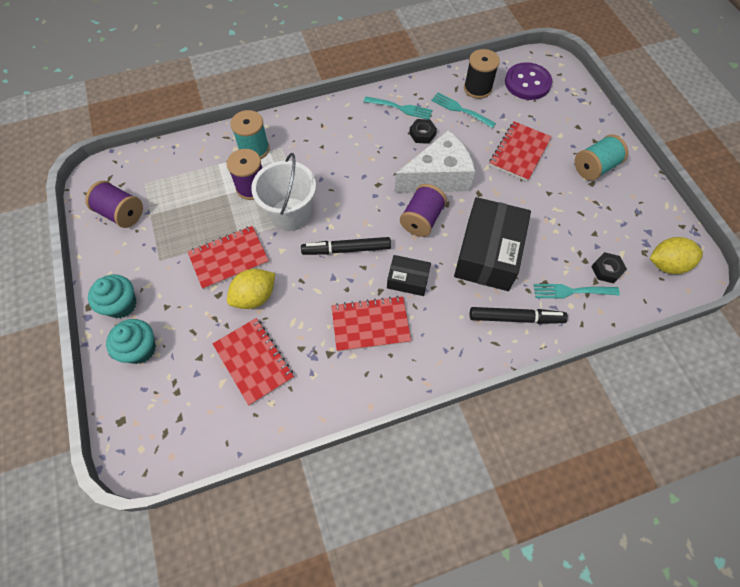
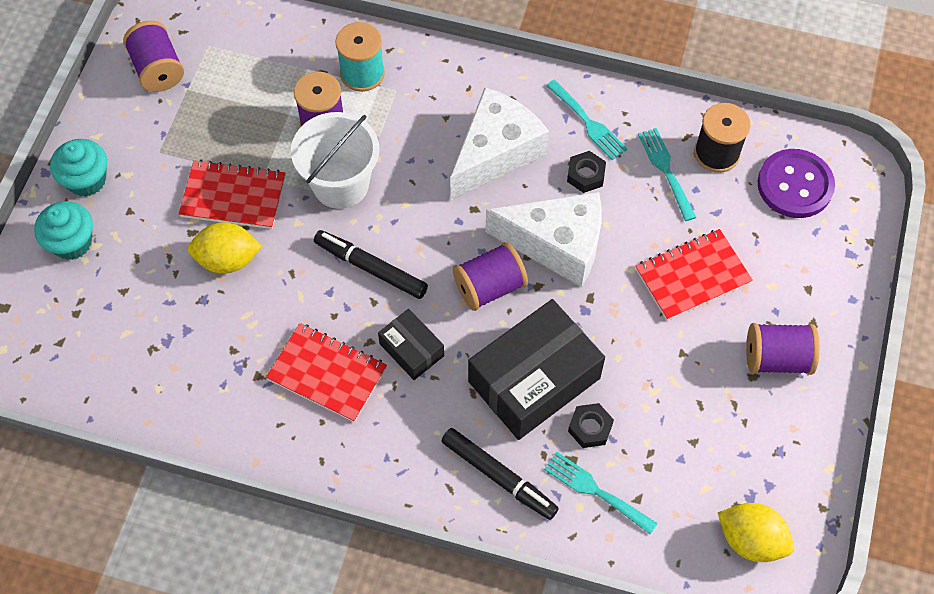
camera: 35 degrees right, 0 degrees up
red notebook [213,318,294,406] -> none
turquoise spool [575,134,628,181] -> purple spool [746,323,820,375]
black nut [591,252,627,284] -> black nut moved to [568,403,614,448]
none -> white cheese [450,87,549,200]

